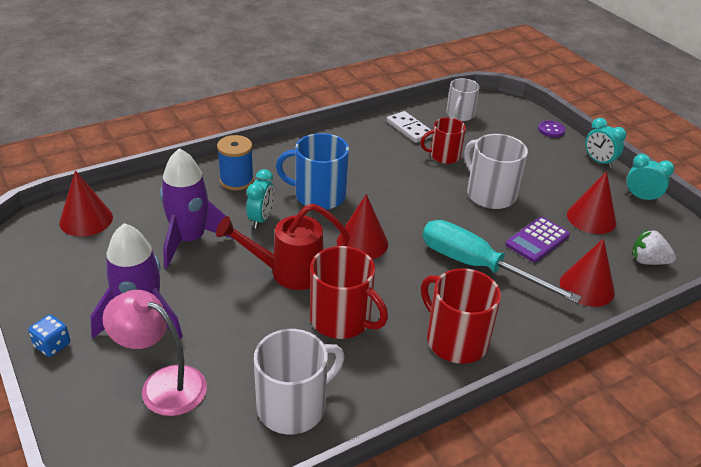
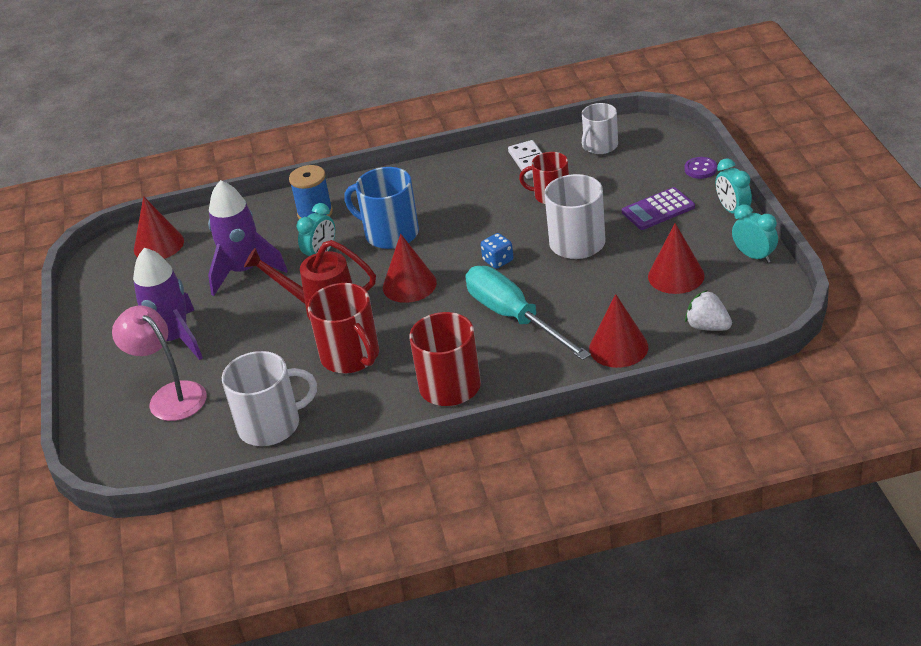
camera: 25 degrees right, 0 degrees up
blue dice [29,315,70,357] -> blue dice moved to [481,233,513,269]
purple calculator [505,217,570,263] -> purple calculator moved to [622,187,695,230]

